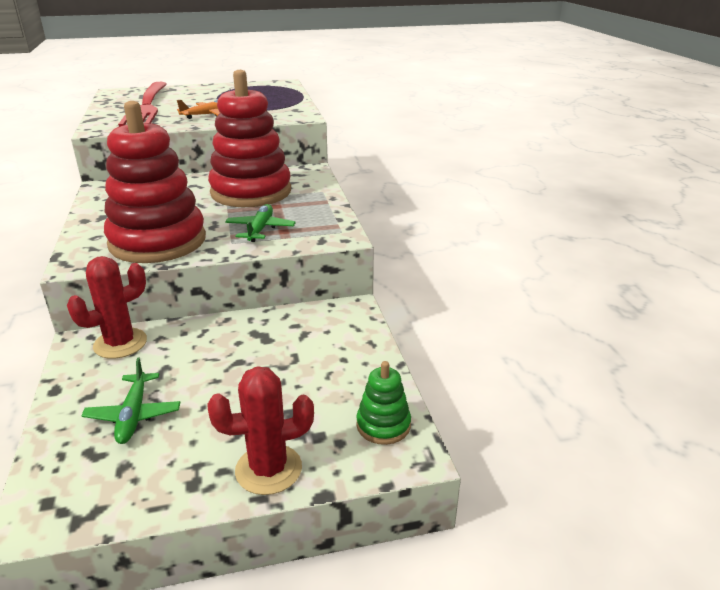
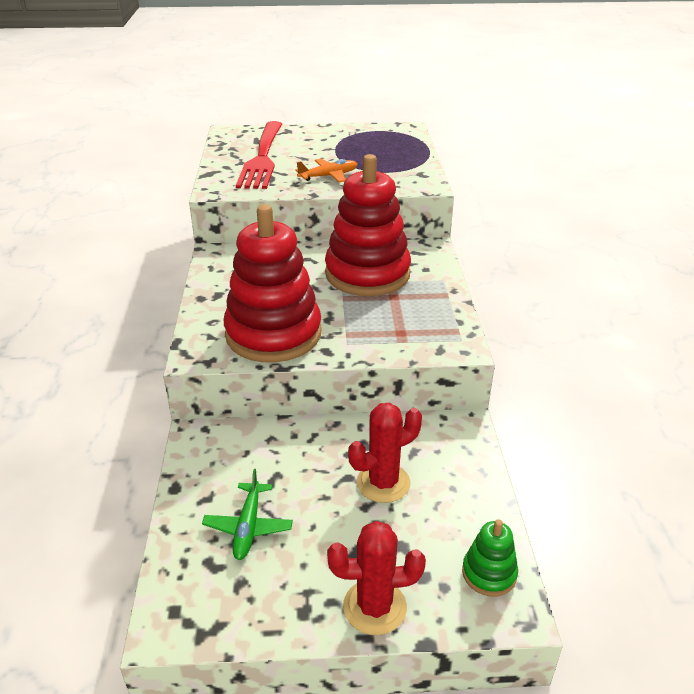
camera: 10 degrees right, 5 degrees up
red cactus [67,256,147,359] -> red cactus moved to [348,403,422,503]
green plane [225,204,296,242] -> none

